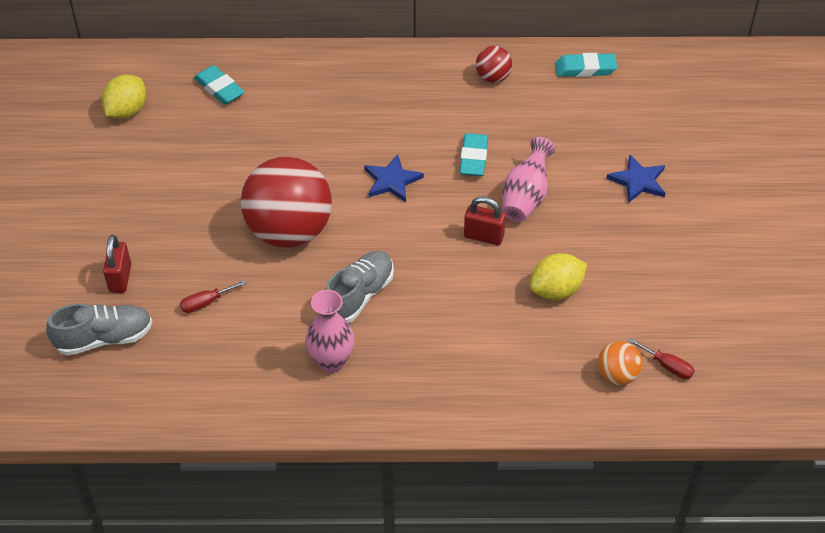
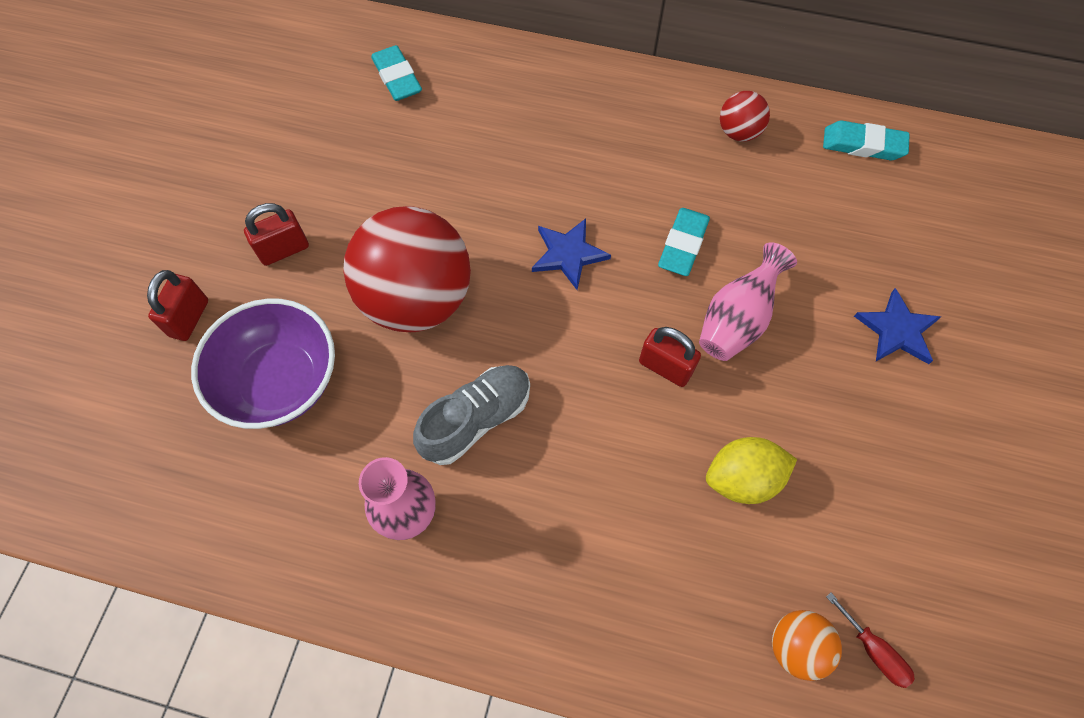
camera: 15 degrees right, 15 degrees up
grey shoe [46,303,152,356] -> none
yellow lemon [102,75,146,119] -> none
red screwdriver [180,280,247,313] -> purple bowl [191,299,335,429]
none -> red padlock [244,203,309,266]

